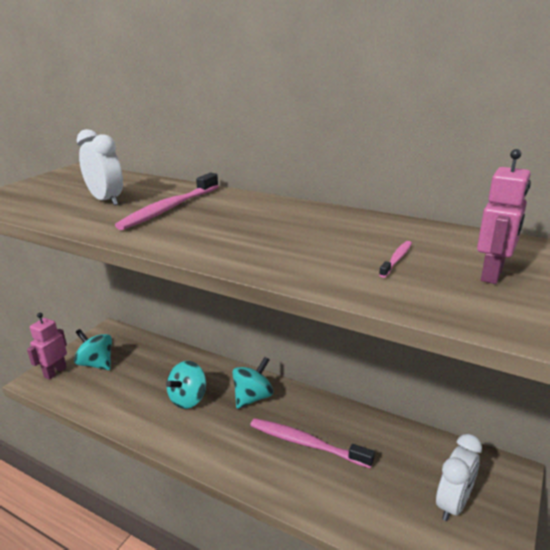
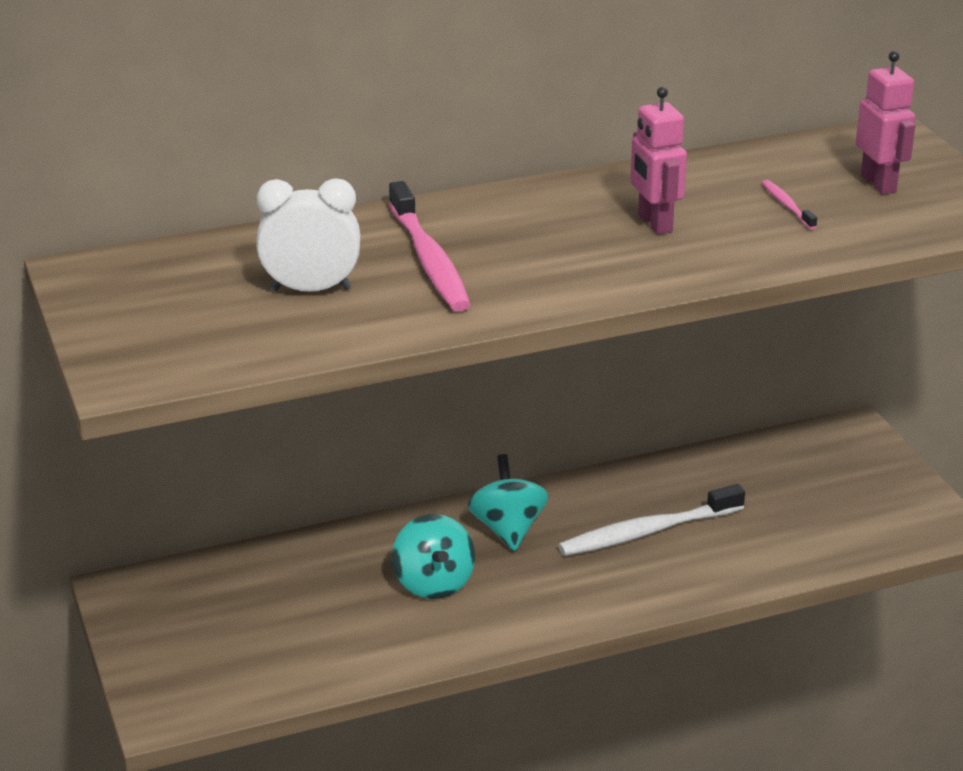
camera: 50 degrees left, 5 degrees up
pink robot [27,313,67,380] -> pink robot moved to [630,87,687,235]
turquoise spinning top [74,329,112,370] -> none
pink toothbrush [250,418,375,468] -> white toothbrush [558,484,745,556]
white clock [436,434,482,521] -> none

